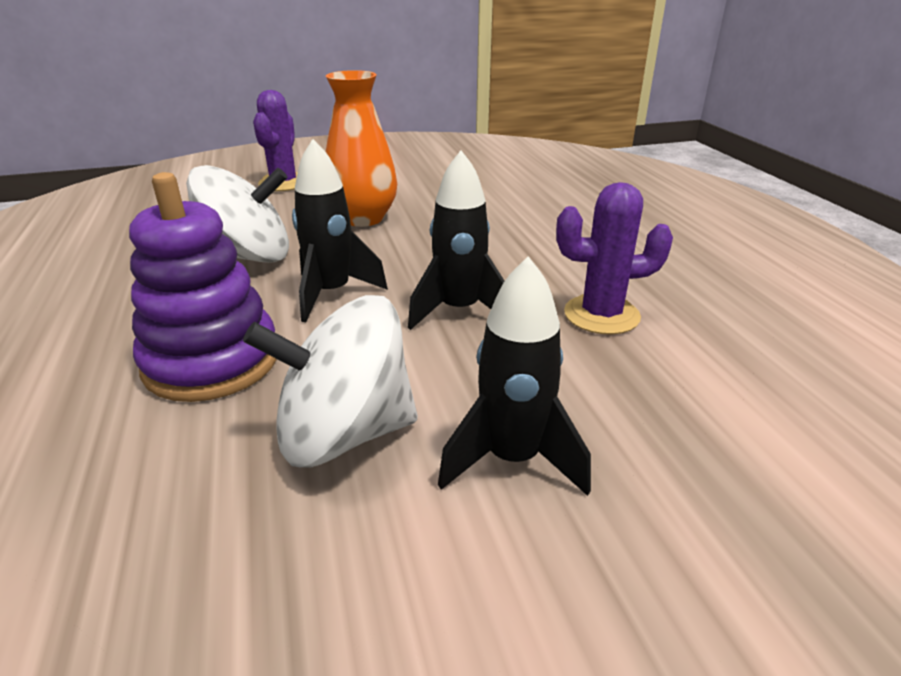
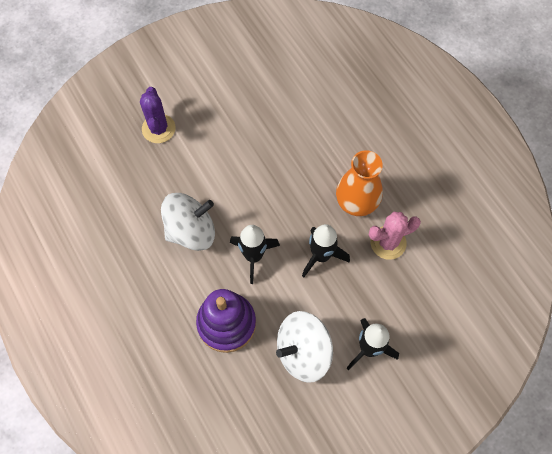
camera: 15 degrees left, 35 degrees up
orange vase [326,70,397,227] -> orange vase moved to [336,150,383,216]
purple cactus [556,182,673,335] -> pink cactus [369,212,421,260]

